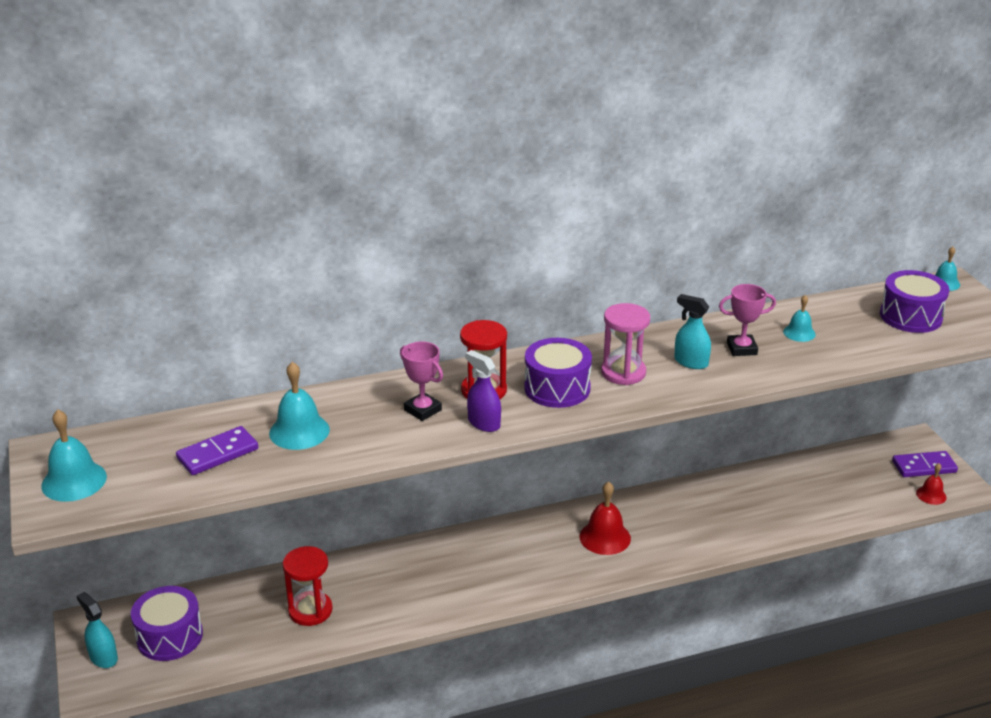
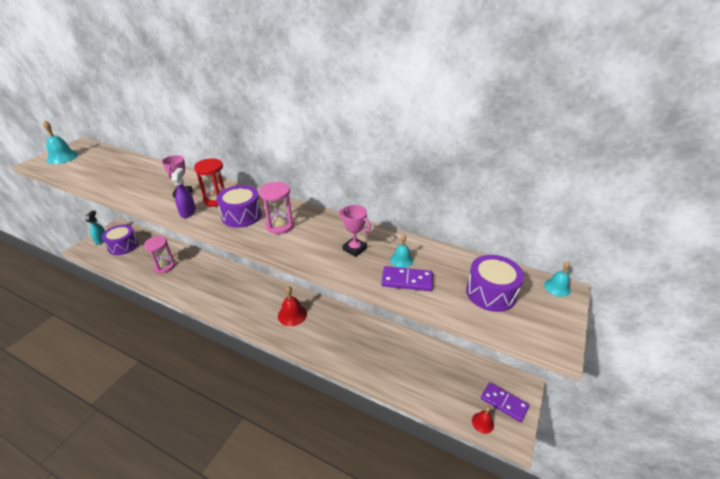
camera: 45 degrees right, 5 degrees up
purple domino [176,426,258,475] -> purple domino moved to [381,266,433,291]
turquoise bell [269,362,330,450] -> none
red hourglass [283,546,333,626] -> pink hourglass [144,236,175,273]
turquoise spray bottle [674,294,711,369] -> none

